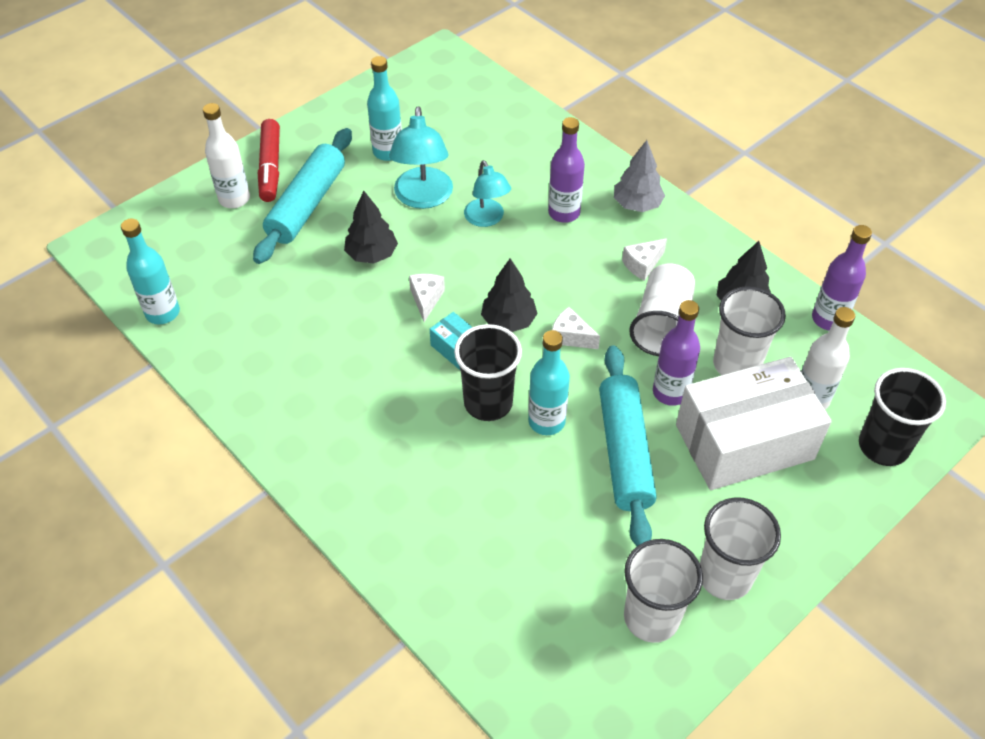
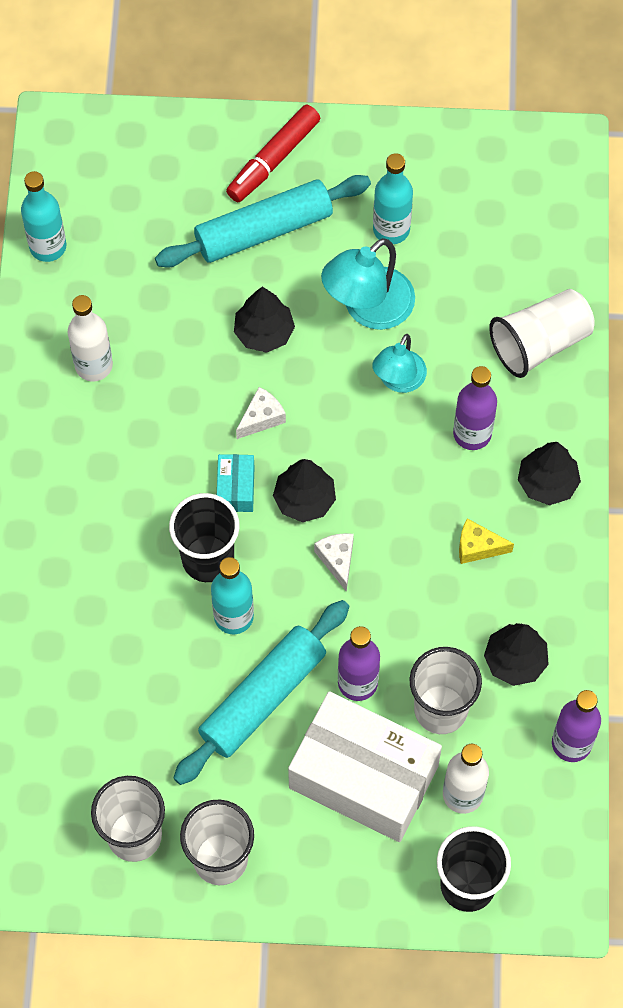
camera: 45 degrees right, 15 degrees up
white bottle [203,103,250,208] -> white bottle moved to [68,295,113,381]
grey tree [614,140,665,212] -> black tree [518,442,581,505]
white cheese [622,238,667,281] -> yellow cheese [459,518,514,564]
white cup [629,264,695,356] -> white cup moved to [489,289,595,378]

